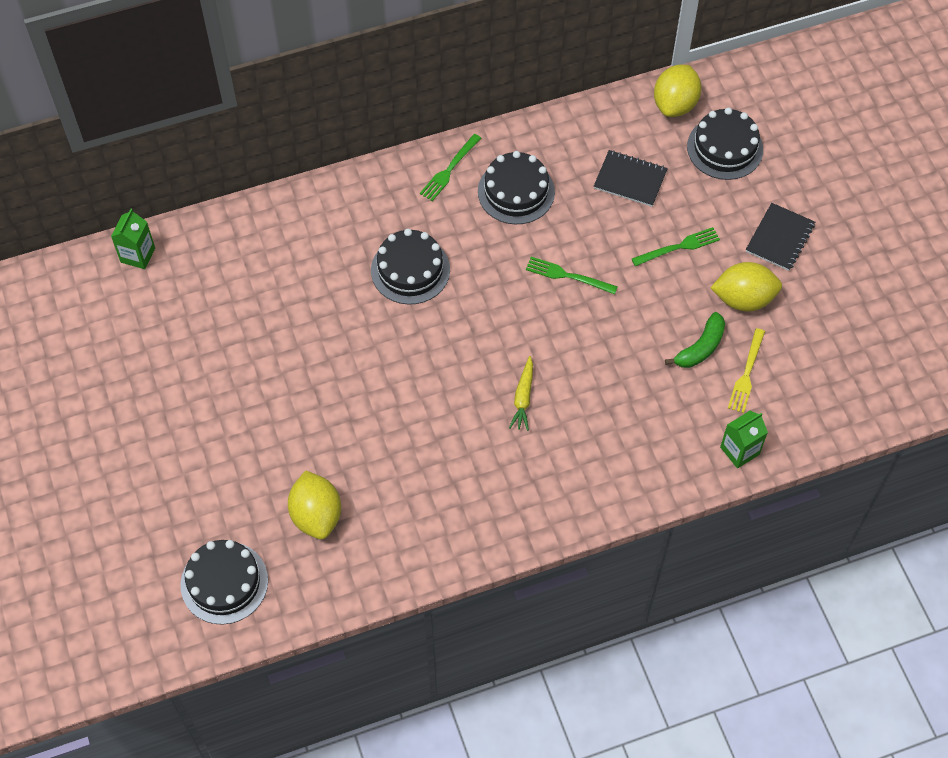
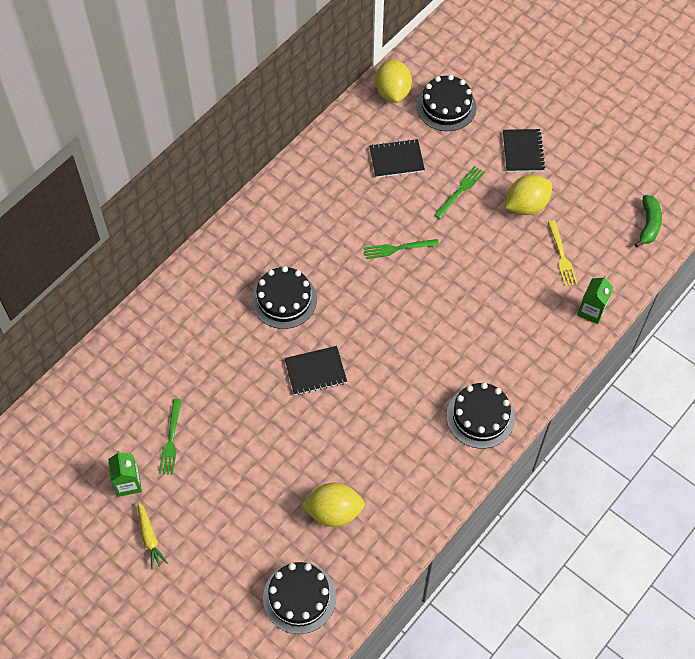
camera: 30 degrees left, 0 degrees up
green carton [111,209,155,269] -> green carton moved to [108,451,142,497]
yellow lemon [288,470,341,540] -> yellow lemon turned 45 degrees counterclockwise [301,483,365,527]
green fork [420,134,481,201] -> green fork moved to [159,399,182,475]
black cake [478,151,555,224] -> black cake moved to [447,382,515,449]
yellow carrot [509,356,533,431] -> yellow carrot moved to [138,502,168,569]
green banana [665,312,725,368] -> green banana moved to [635,195,662,247]
none -> black notebook [284,346,347,395]

